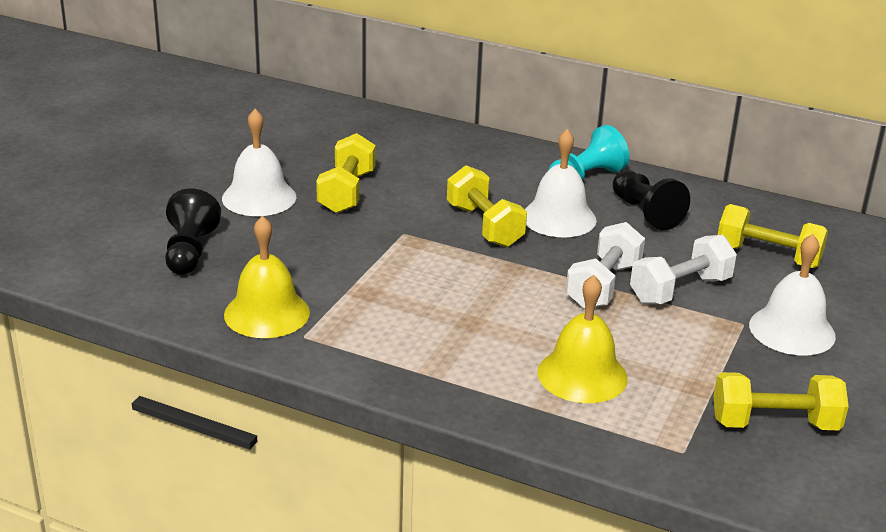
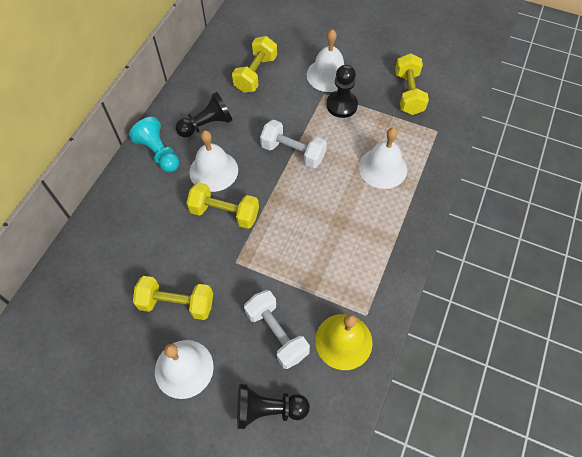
camera: 90 degrees left, 30 degrees up
yellow dumbbell [447,165,527,247] -> yellow dumbbell turned 45 degrees clockwise [186,182,259,229]
yellow bell [537,275,628,403] -> white bell [359,127,407,189]
white dumbbell [630,235,737,304] -> white dumbbell moved to [244,290,310,369]
none -> black pawn [327,65,358,118]

